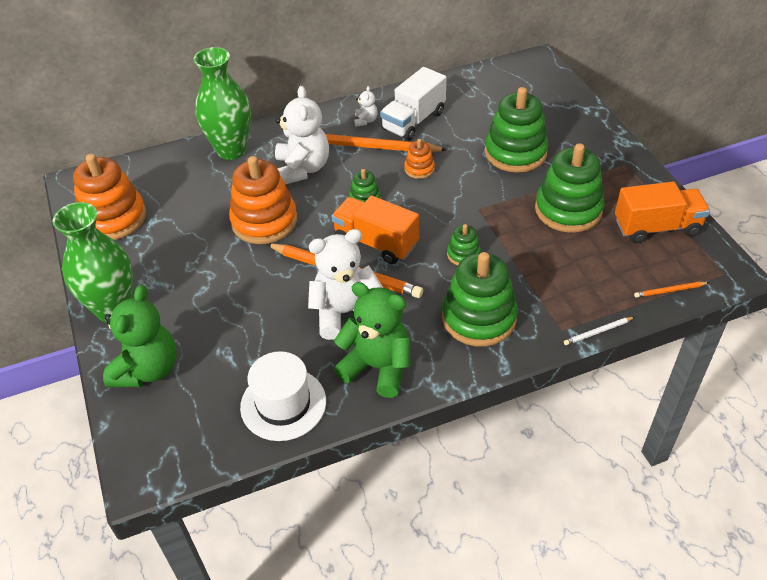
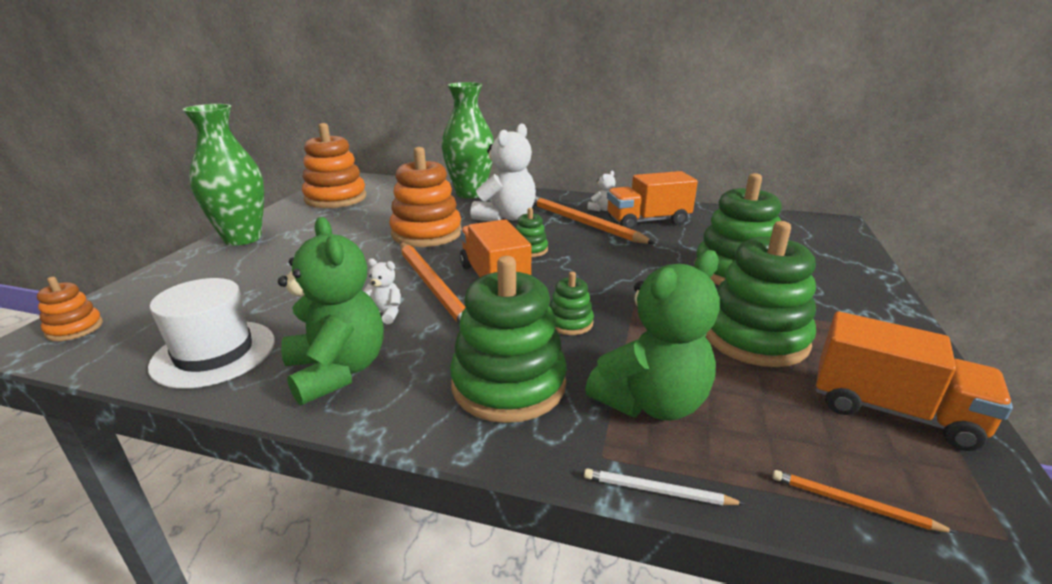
camera: 35 degrees right, 20 degrees down
green teddy bear [103,285,177,388] -> green teddy bear moved to [585,250,720,421]
white teddy bear [308,229,383,340] -> white teddy bear [364,258,401,324], size x0.45
white truck [380,67,446,141] -> orange truck [607,171,698,229]
orange stacking toy [404,139,435,179] -> orange stacking toy moved to [37,277,103,341]

